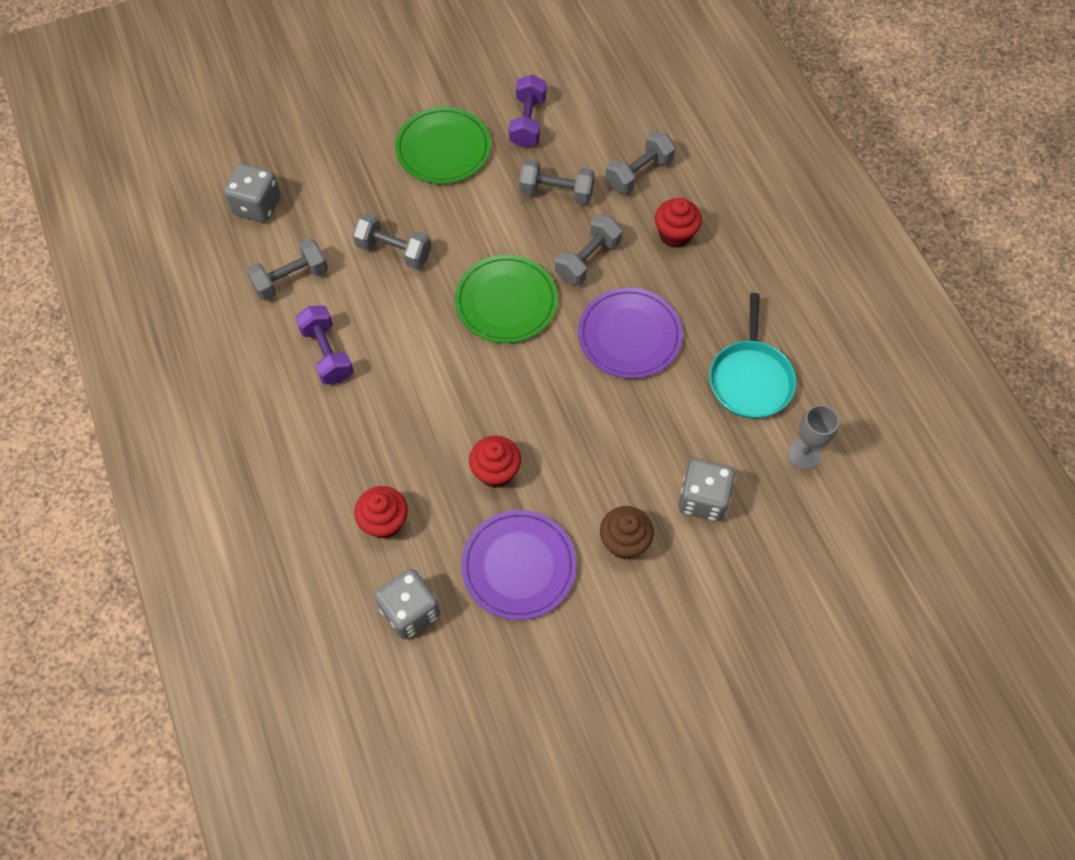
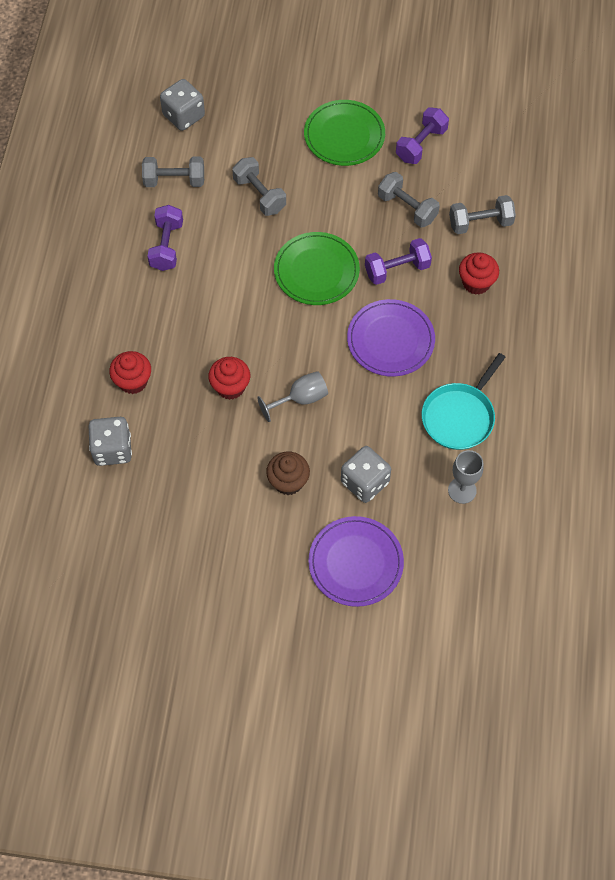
camera: 30 degrees right, 0 degrees up
purple plate [461,510,576,620] -> purple plate moved to [308,516,404,607]
grey dumbbell [555,215,622,285] -> purple dumbbell [365,238,432,285]
none -> grey goblet [257,371,328,422]

